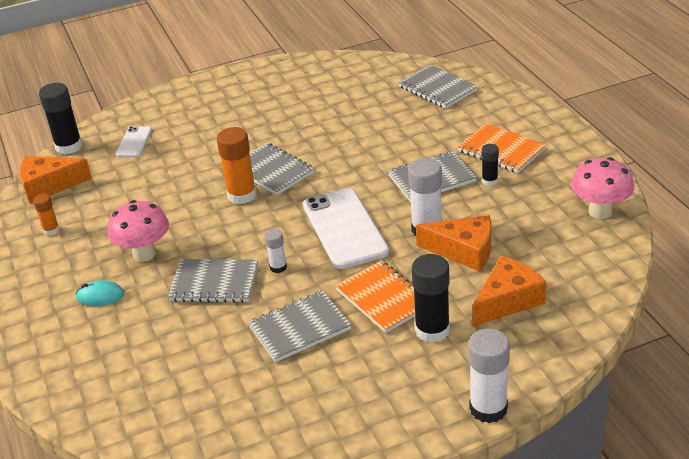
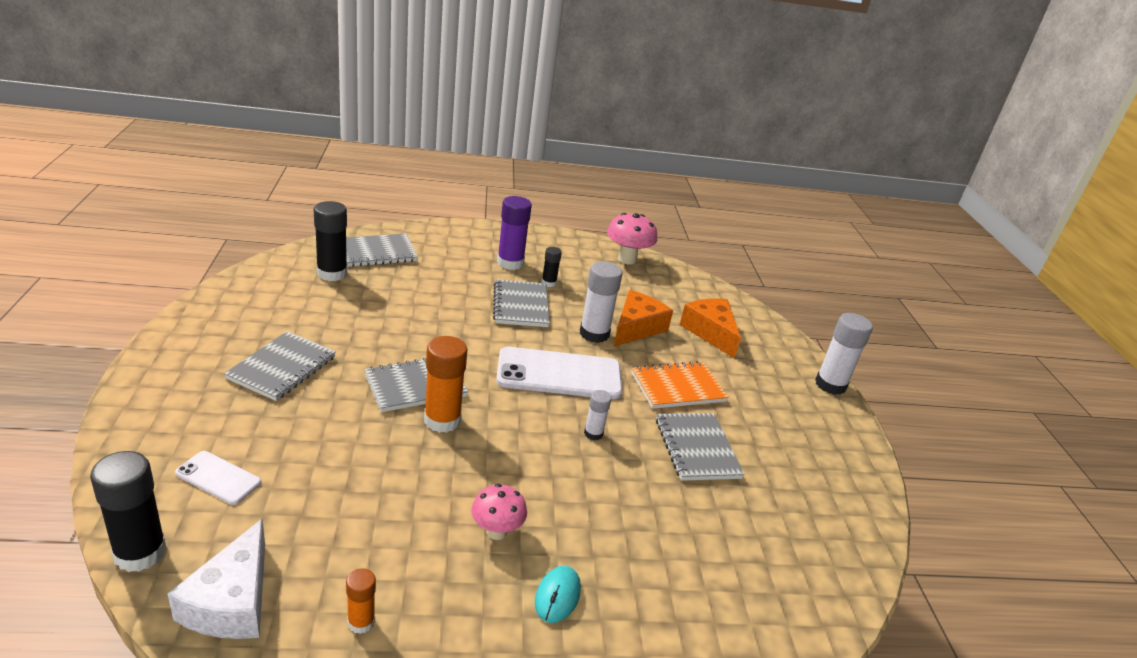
camera: 80 degrees left, 5 degrees down
orange cheese [20,156,92,203] -> white cheese [167,519,265,639]
pink mushroom [107,200,169,262] -> pink mushroom [471,484,527,540], size x0.66
grey notebook [168,259,258,303] -> grey notebook moved to [224,331,336,401]
black glue stick [412,254,450,343] -> black glue stick moved to [314,201,347,281]
orange notebook [458,123,546,173] -> purple glue stick [497,196,532,270]

